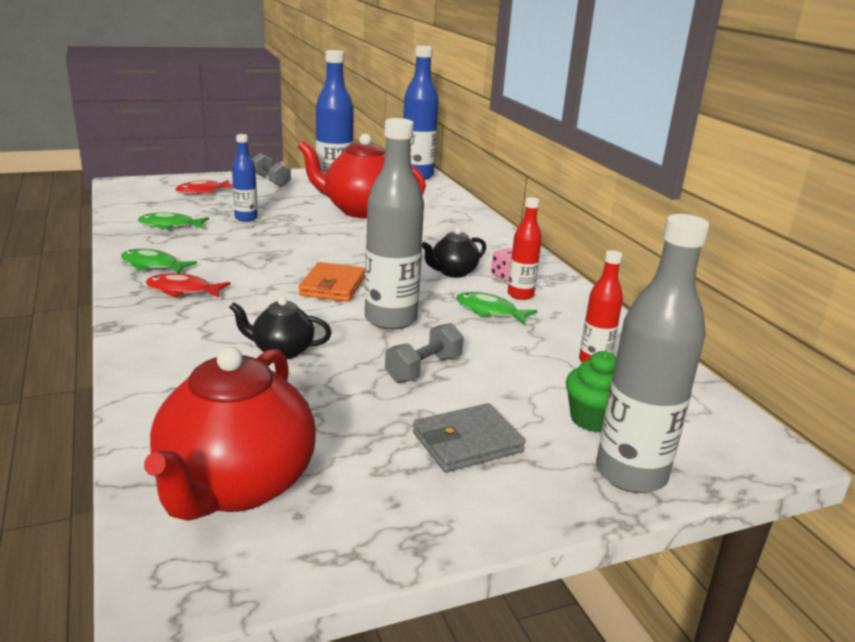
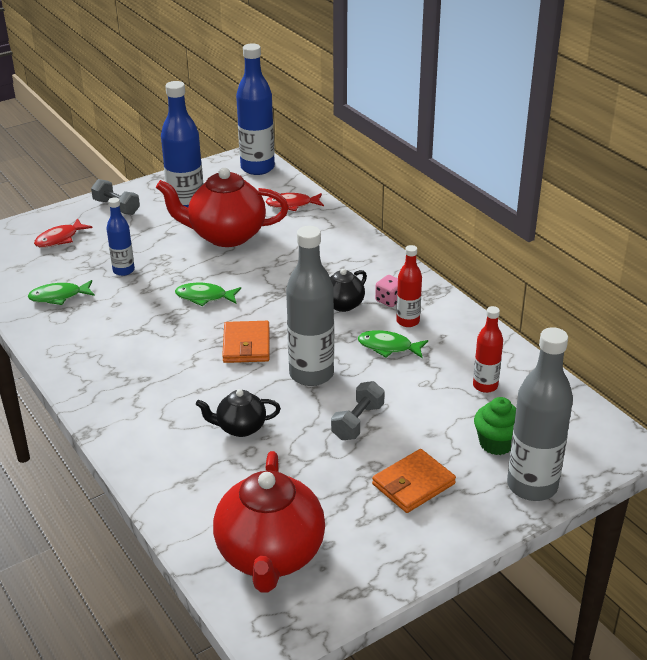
camera: 10 degrees left, 10 degrees up
green fish [121,249,197,274] -> green fish moved to [175,283,241,306]
red fish [146,273,230,298] -> red fish moved to [266,193,324,211]
grey wallet [413,403,526,472] -> orange wallet [372,449,456,513]

